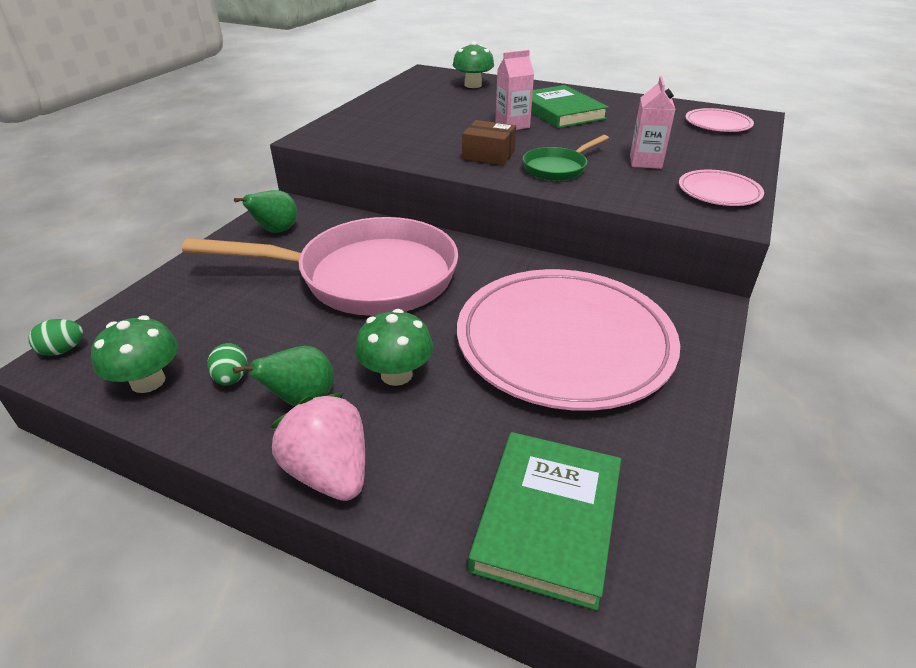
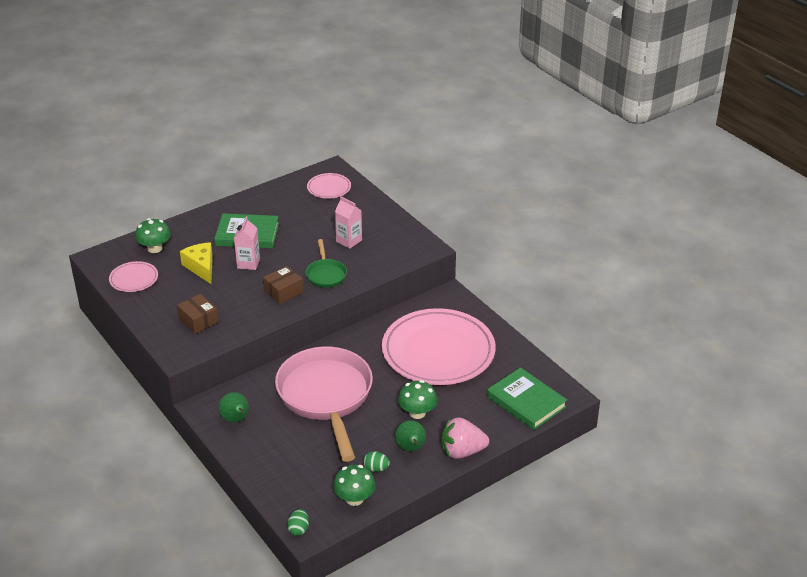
camera: 60 degrees left, 0 degrees up
pink pan [182,217,458,316] -> pink pan turned 45 degrees counterclockwise [275,347,373,462]
pink plate [679,170,764,206] -> pink plate moved to [109,261,158,292]
none -> brown box [177,294,218,334]
none -> yellow cheese [180,242,213,284]

